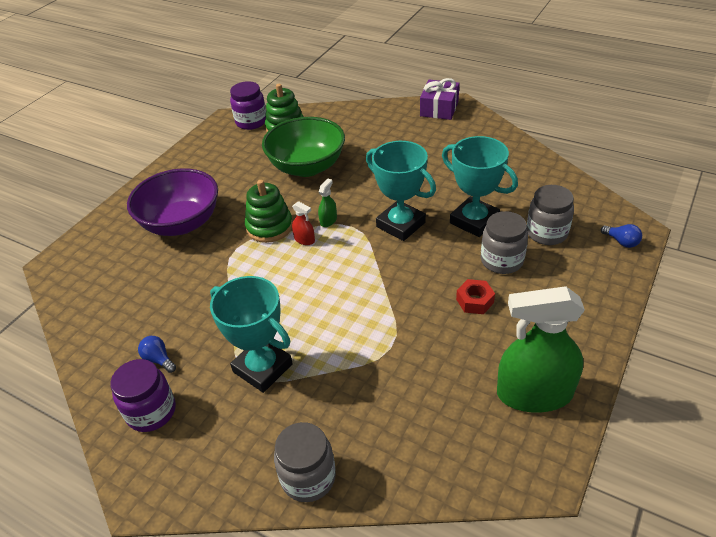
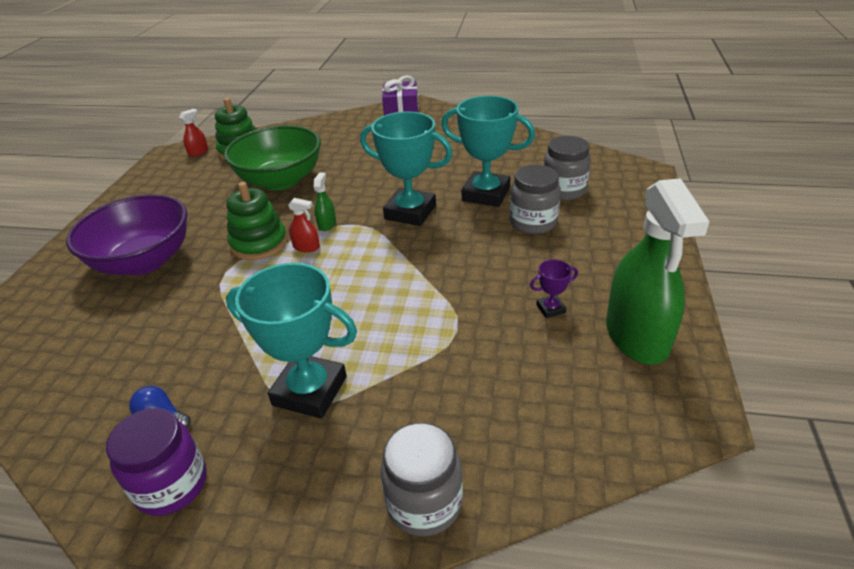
camera: 20 degrees left, 5 degrees down
purple jar [230,81,266,130] -> red spray bottle [179,109,208,157]
red nut [456,279,495,314] -> none
green spray bottle [497,287,585,413] -> green spray bottle turned 75 degrees counterclockwise [606,178,709,365]
blue light bulb [601,224,642,248] -> none
none -> purple trophy [530,259,578,318]

